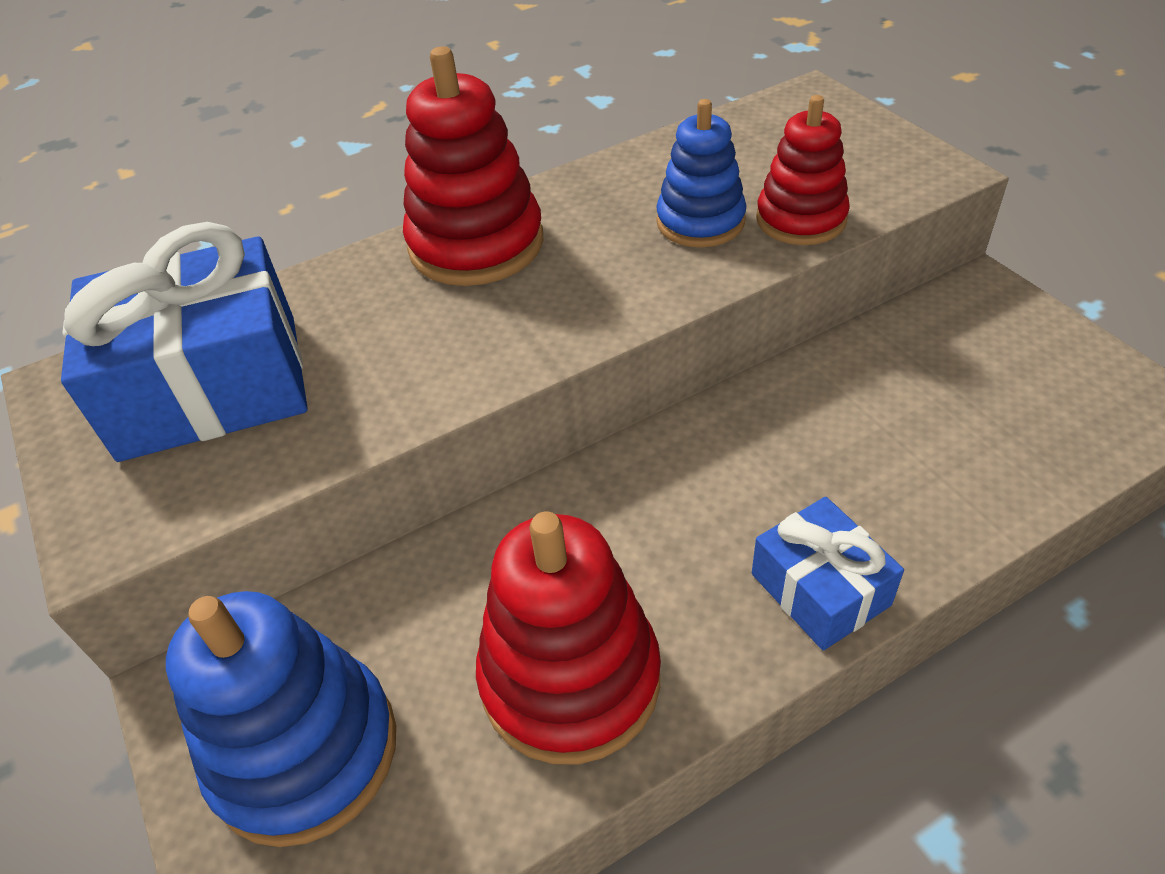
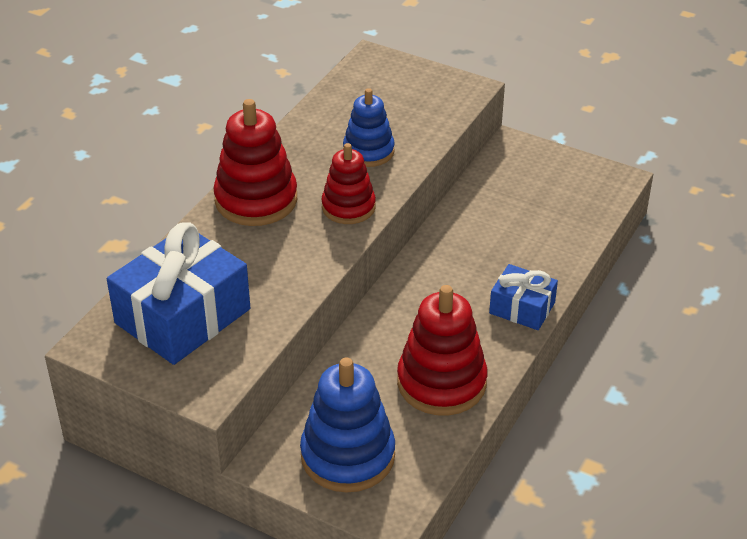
camera: 35 degrees left, 5 degrees down
red stacking toy [756,95,850,245] -> red stacking toy moved to [322,143,376,224]

